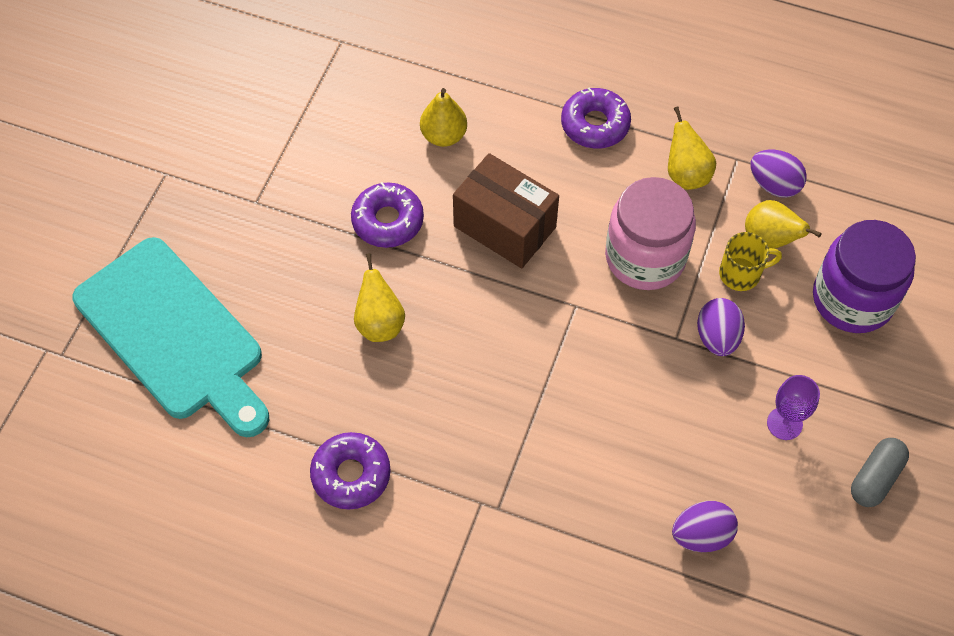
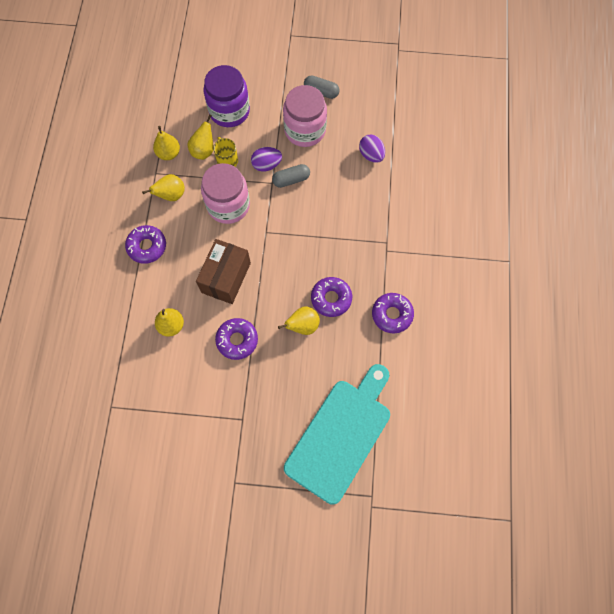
camera: 105 degrees left, 10 degrees up
purple egg [750,150,807,198] -> yellow pear [153,126,180,160]
purple goblet [767,375,820,440] -> pink jar [283,85,327,147]
none -> grey capsule [272,164,310,188]
none -> purple donut [311,277,352,317]

